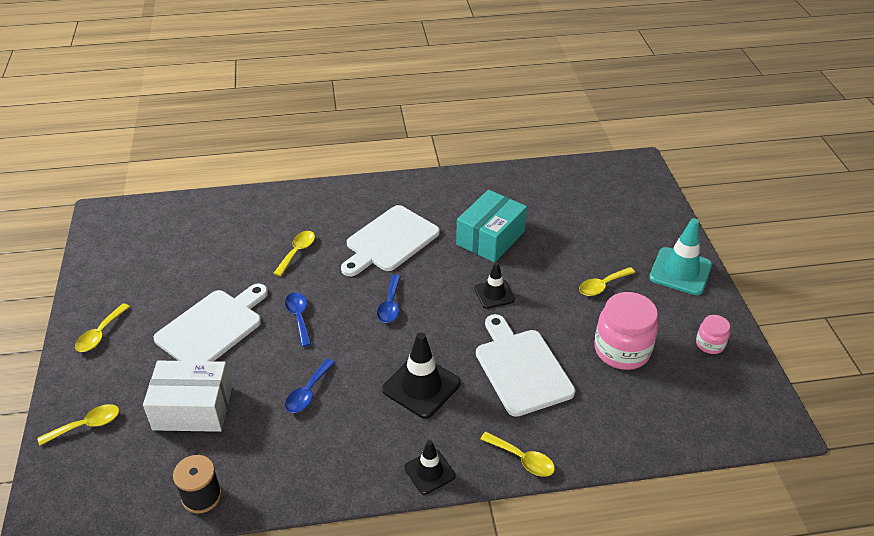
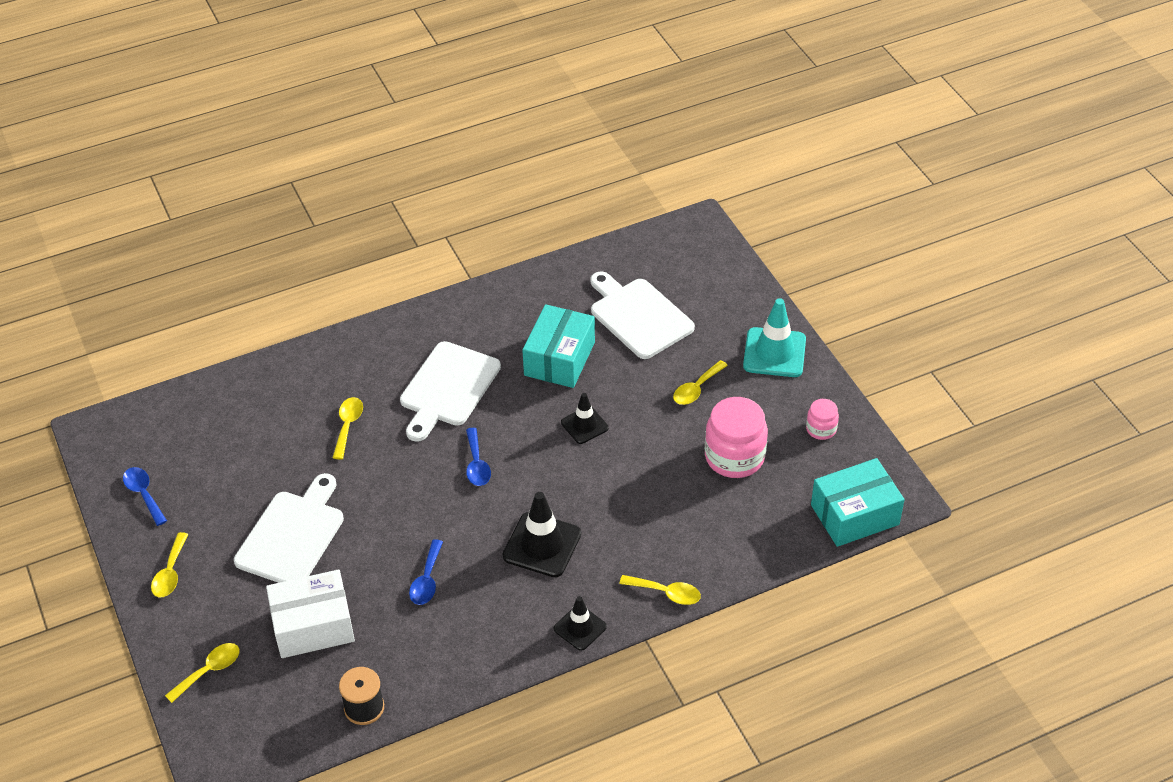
camera: 15 degrees left, 5 degrees up
blue spoon [285,292,312,347] -> blue spoon moved to [123,467,167,526]
white cutting board [476,314,575,417] -> white cutting board moved to [590,272,695,359]
none -> turquoise box [811,458,905,547]

